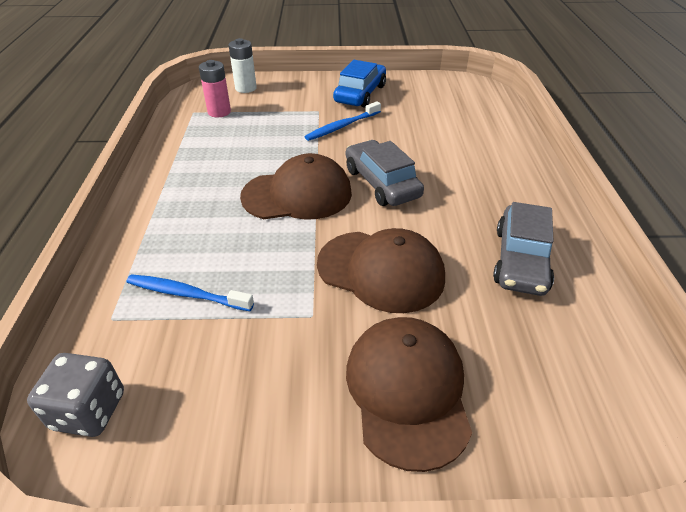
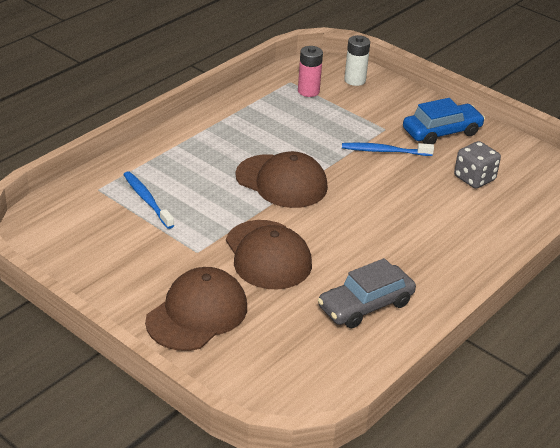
camera: 40 degrees right, 5 degrees down
grey dice [27,353,124,437] -> grey dice moved to [454,141,501,189]
grey car [346,140,424,206] -> none

